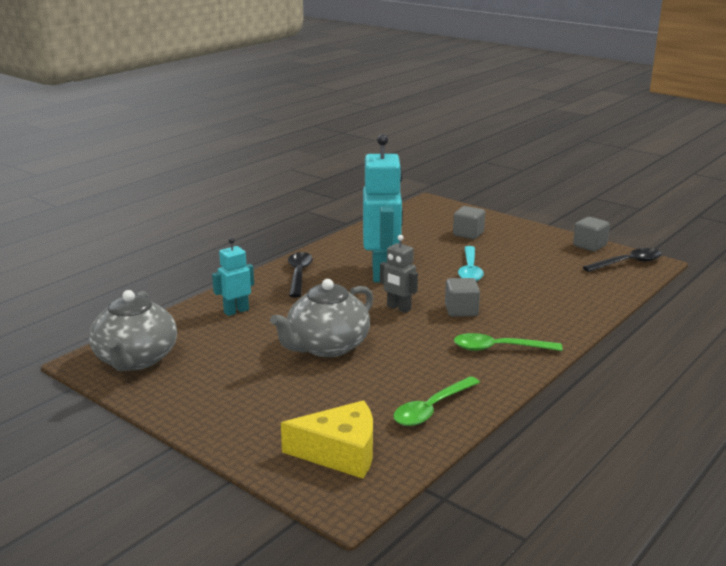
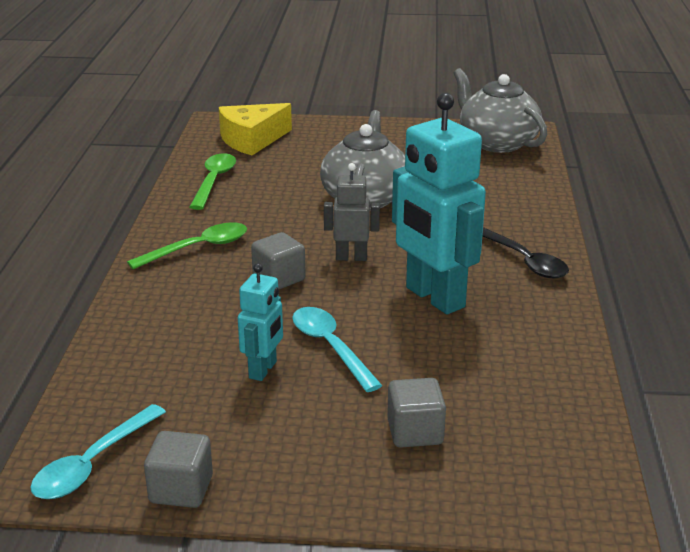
camera: 145 degrees right, 5 degrees up
turquoise robot [212,238,254,316] -> turquoise robot moved to [238,263,283,381]
black spoon [583,248,662,272] -> turquoise spoon [30,404,166,499]

